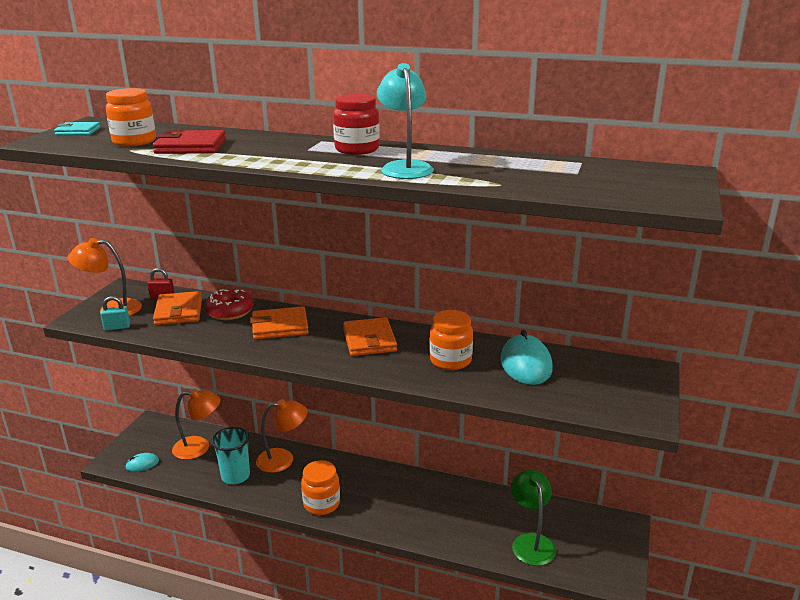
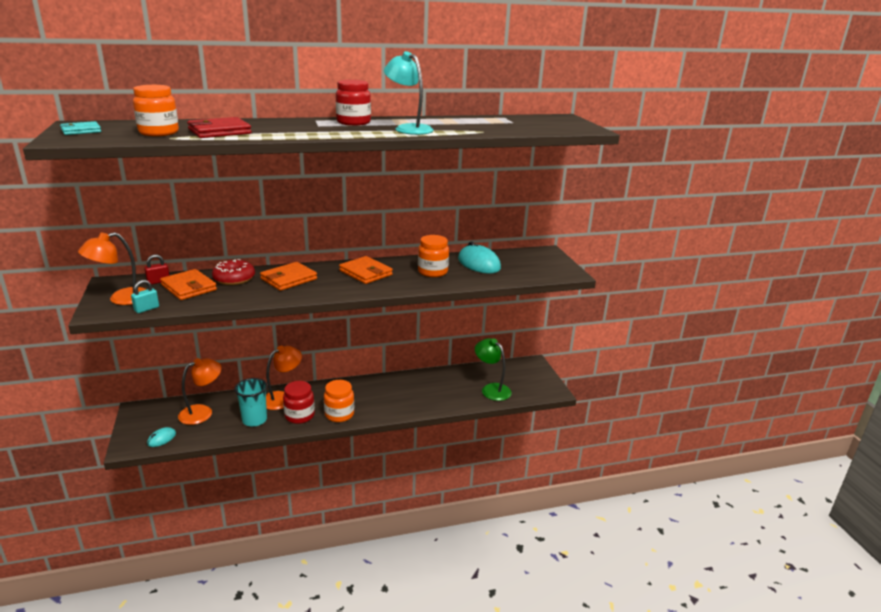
camera: 35 degrees left, 0 degrees up
none -> red jar [283,381,315,424]

